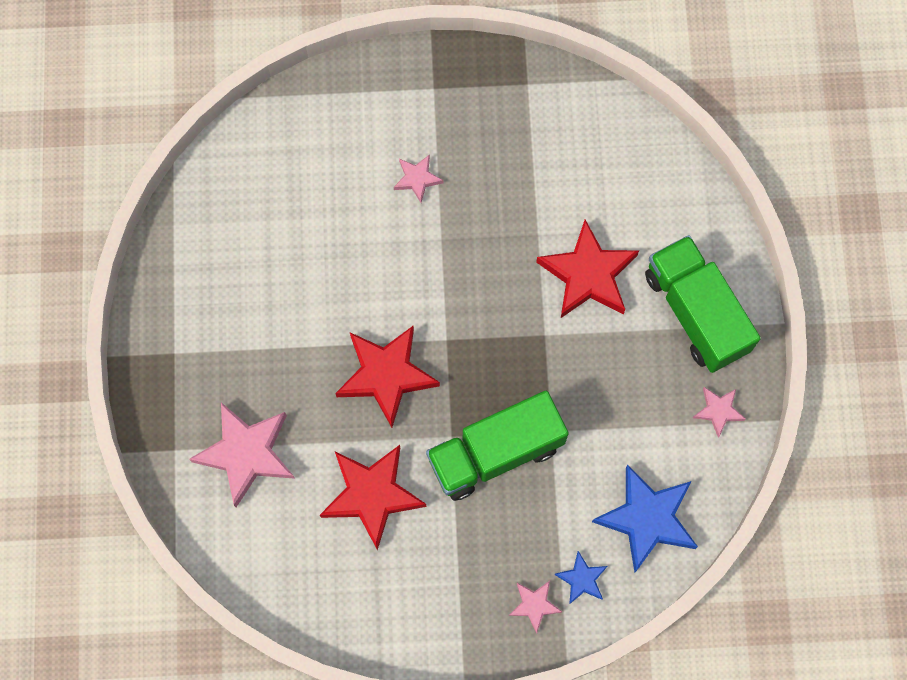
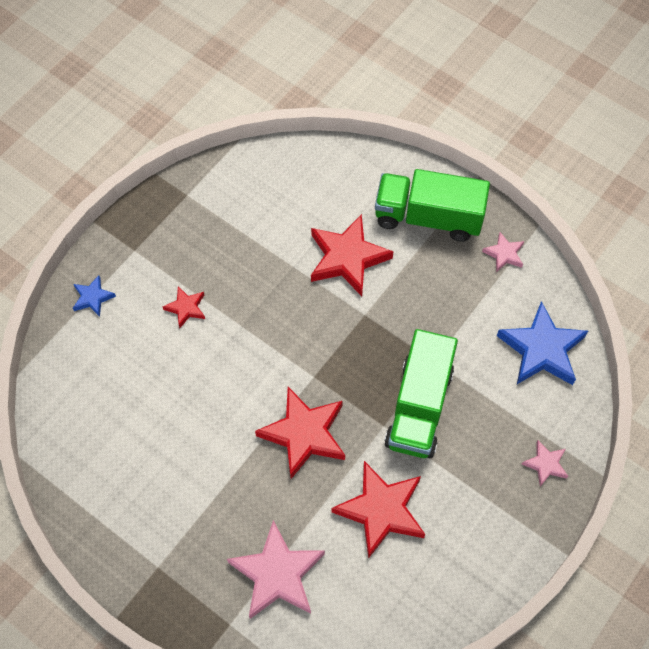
camera: 50 degrees left, 10 degrees down
pink star [394,154,443,203] -> red star [163,287,205,328]
blue star [554,551,607,605] -> blue star moved to [73,275,116,317]

